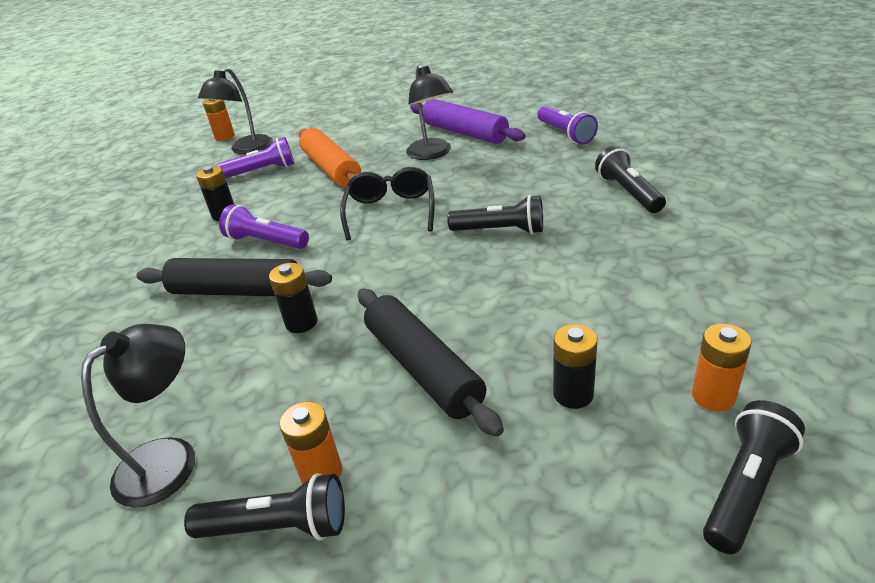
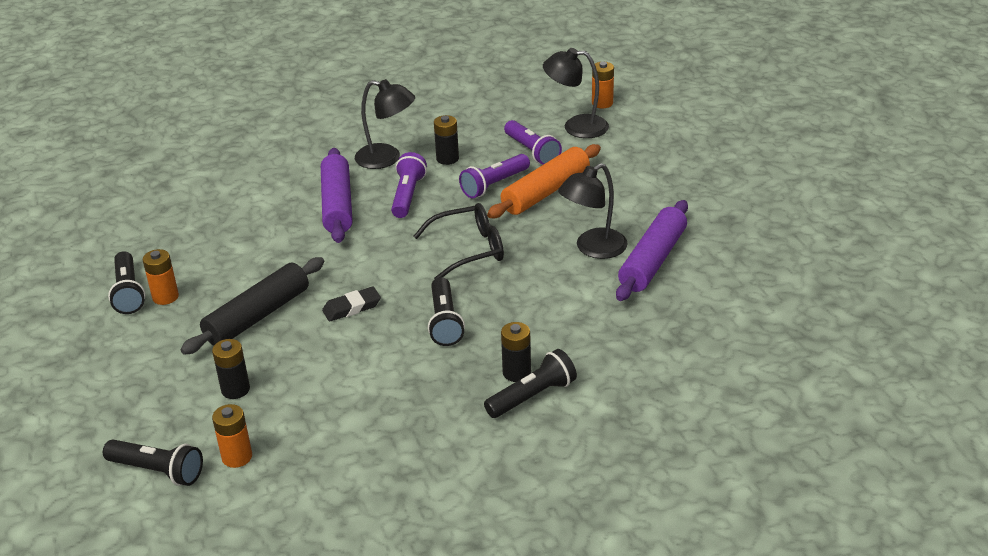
camera: 70 degrees right, 0 degrees up
black lamp [81,324,195,508] -> black lamp moved to [355,79,415,169]
black rolling pin [136,258,332,296] -> purple rolling pin [321,148,352,243]
black battery [269,263,318,333] -> black battery moved to [501,322,531,382]
purple flashlight [538,106,598,144] -> purple flashlight moved to [459,154,530,198]
none -> black eraser [322,286,381,322]

